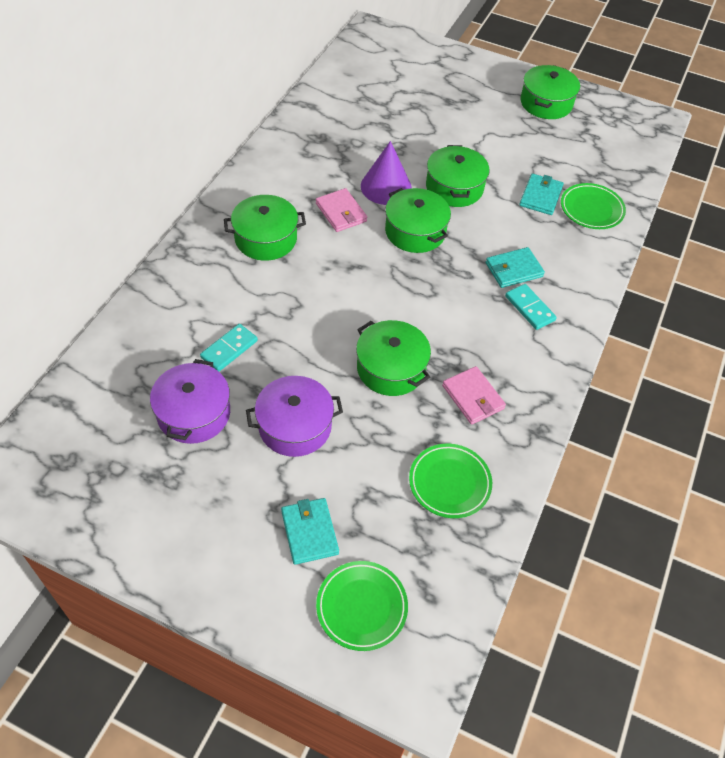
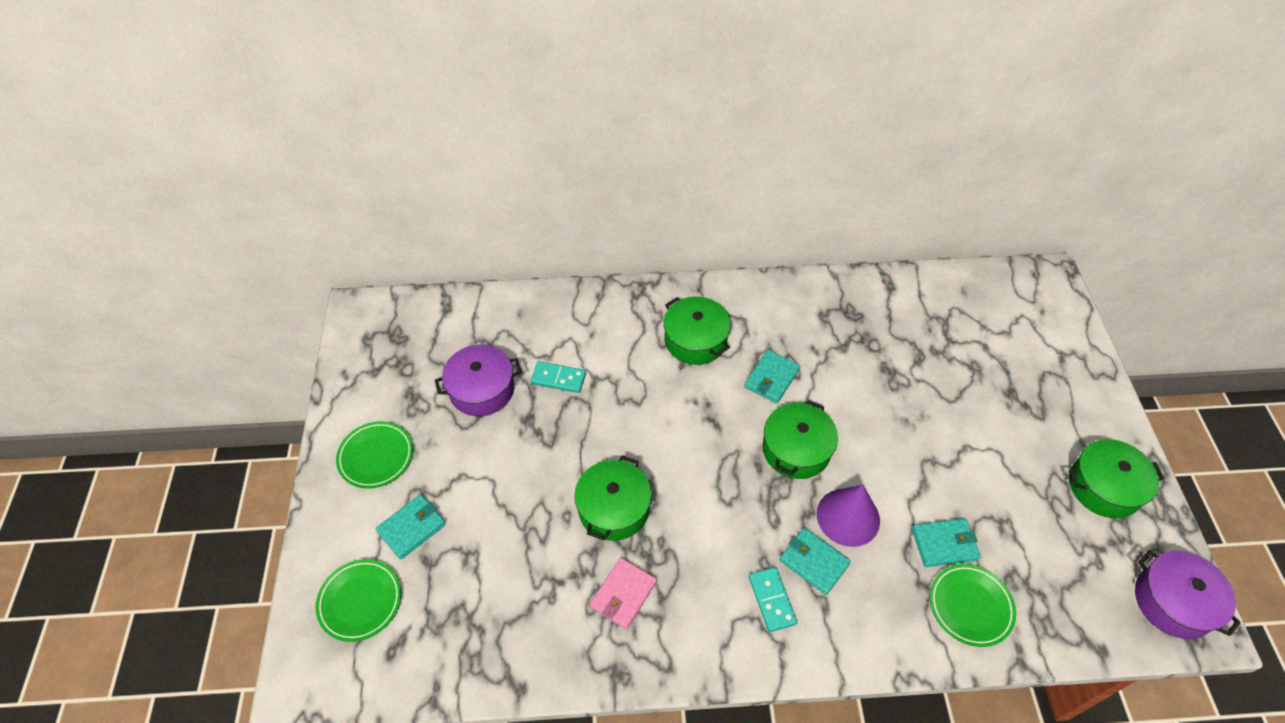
camera: 65 degrees right, 0 degrees up
purple pot [246,376,343,457] -> purple pot moved to [1135,550,1241,639]
pink wallet [316,188,367,232] -> turquoise wallet [744,350,800,404]
purple cone [361,141,412,205] -> purple cone moved to [817,485,880,547]
green plate [409,444,492,518] -> green plate moved to [336,421,413,489]
green pot [426,145,489,207] -> none
turquoise domino [505,284,557,330] -> turquoise domino turned 45 degrees counterclockwise [749,567,797,632]

